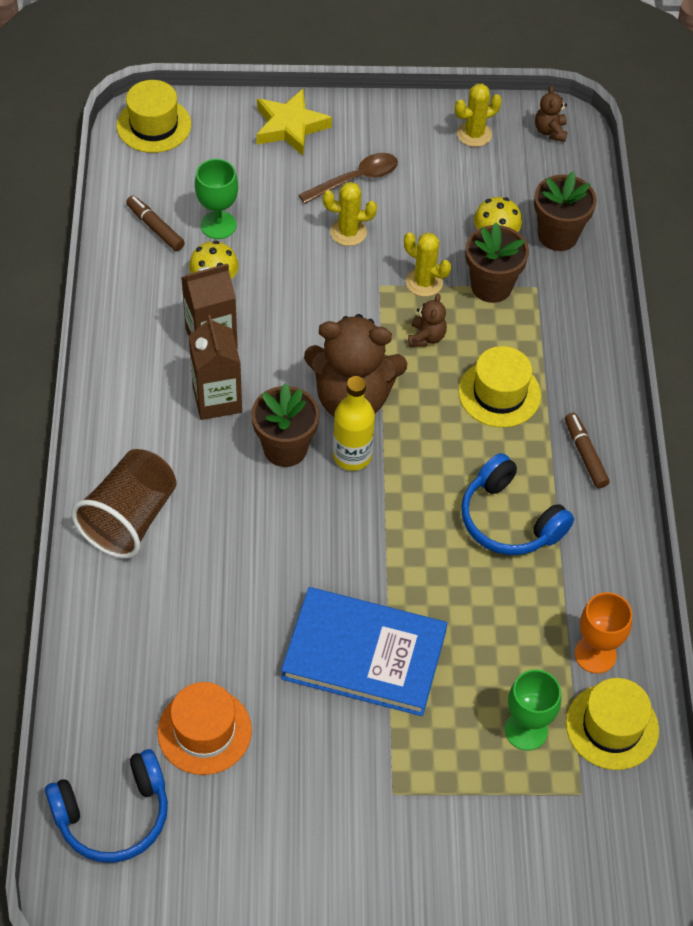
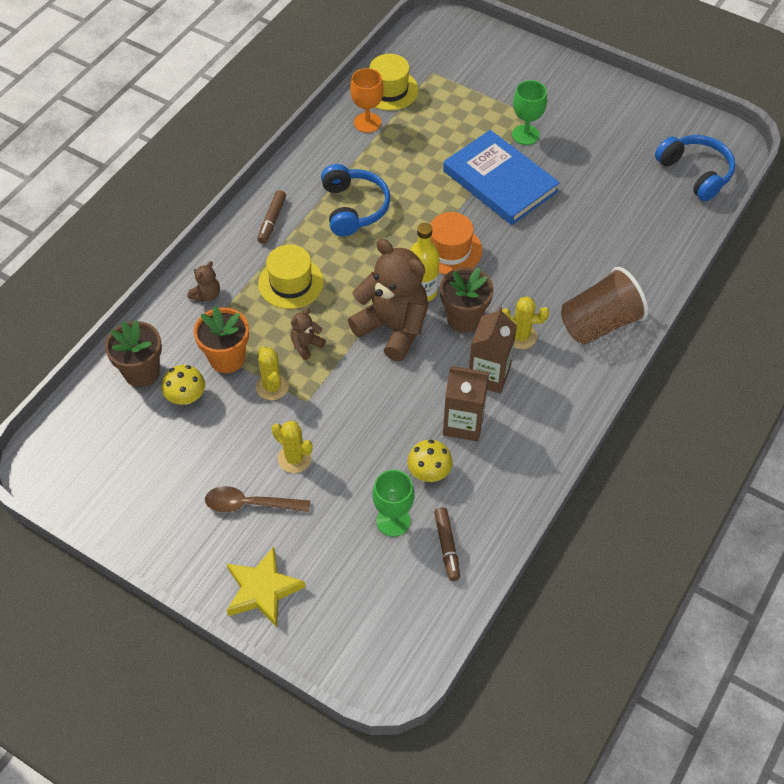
camera: 145 degrees left, 0 degrees up
blue headphones [45,749,168,863] -> blue headphones turned 45 degrees clockwise [655,135,735,201]
yellow hat [116,80,191,153] -> none
orange hat [157,682,252,775] -> orange hat moved to [430,212,482,275]
yellow cactus [455,84,502,147] -> yellow cactus moved to [502,296,549,349]
brown flower pot [466,222,529,303] -> orange flower pot [194,306,249,373]
green goblet [505,669,561,751] -> green goblet moved to [512,80,547,145]
brown teddy bear [535,86,568,142] -> brown teddy bear moved to [188,261,220,302]

